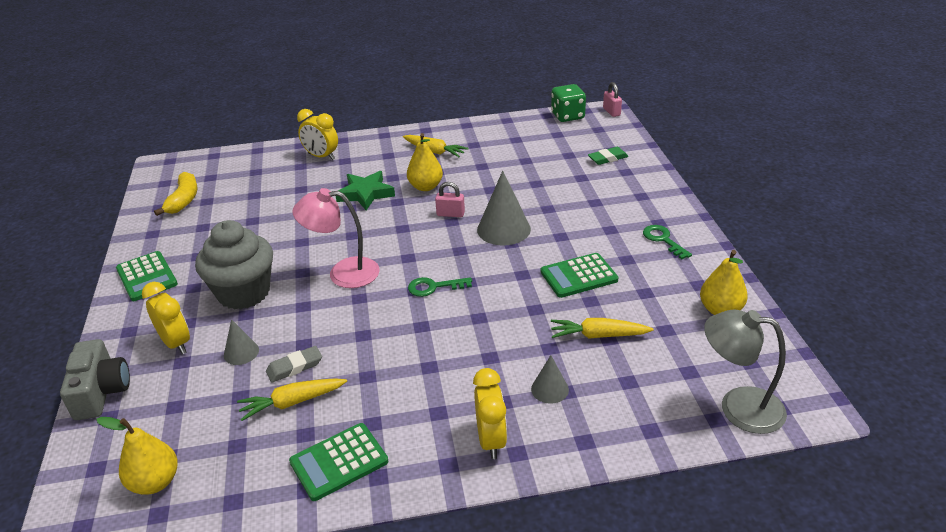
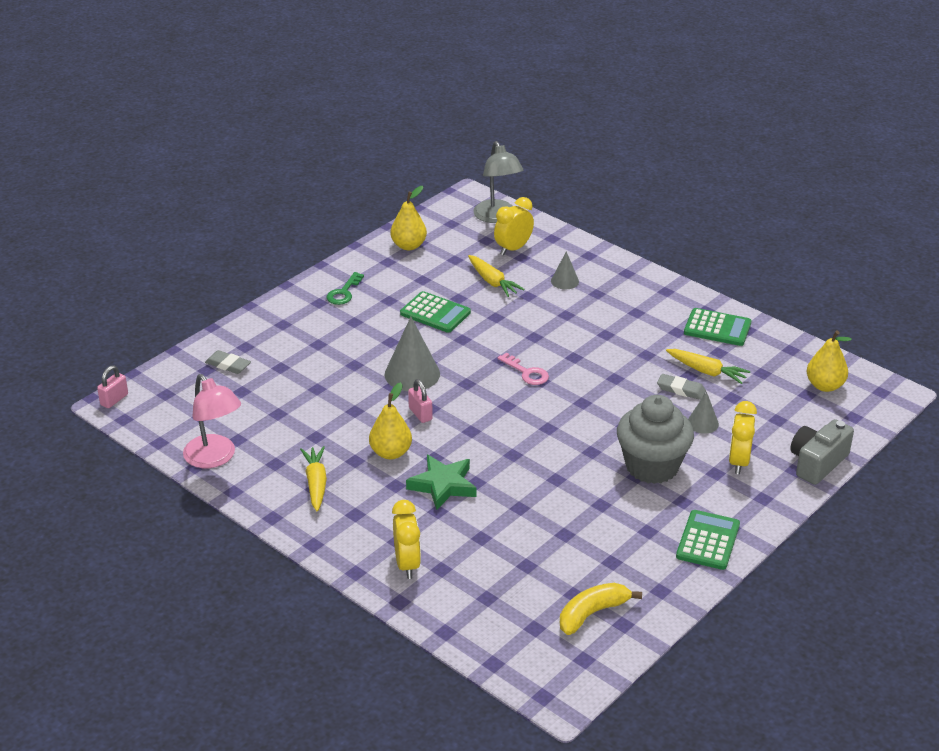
camera: 130 degrees left, 0 degrees up
pink lamp [292,188,380,288] -> pink lamp moved to [183,374,241,468]
green key [408,277,472,297] -> pink key [498,353,549,385]
yellow clock [473,368,507,459] -> yellow clock moved to [494,197,534,255]
green dice [551,84,586,122] -> none
green eraser [588,147,629,165] -> grey eraser [205,350,251,374]

